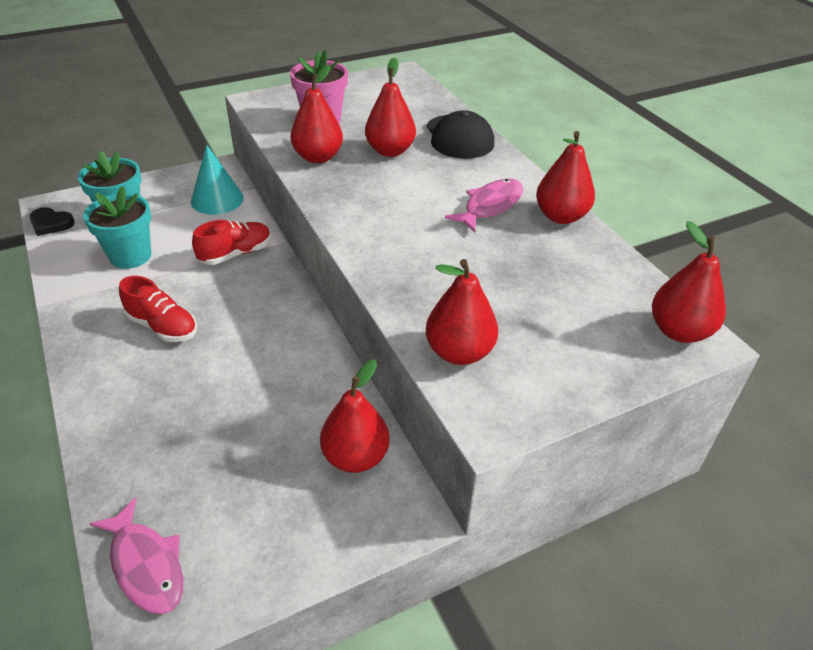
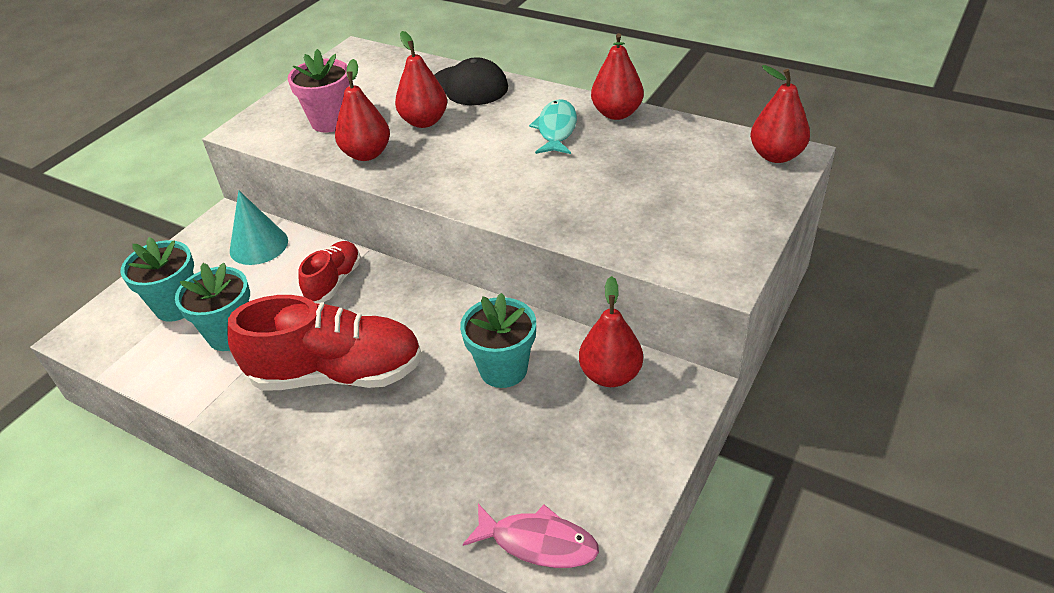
camera: 30 degrees left, 0 degrees up
black heart [29,207,75,236] -> none
red shoe [119,276,197,342] -> red shoe [227,295,422,391], size x1.87
red pear [426,259,498,365] -> none
pink fish [445,179,523,233] -> turquoise fish [529,99,577,154]
none -> turquoise flower pot [460,293,536,388]

